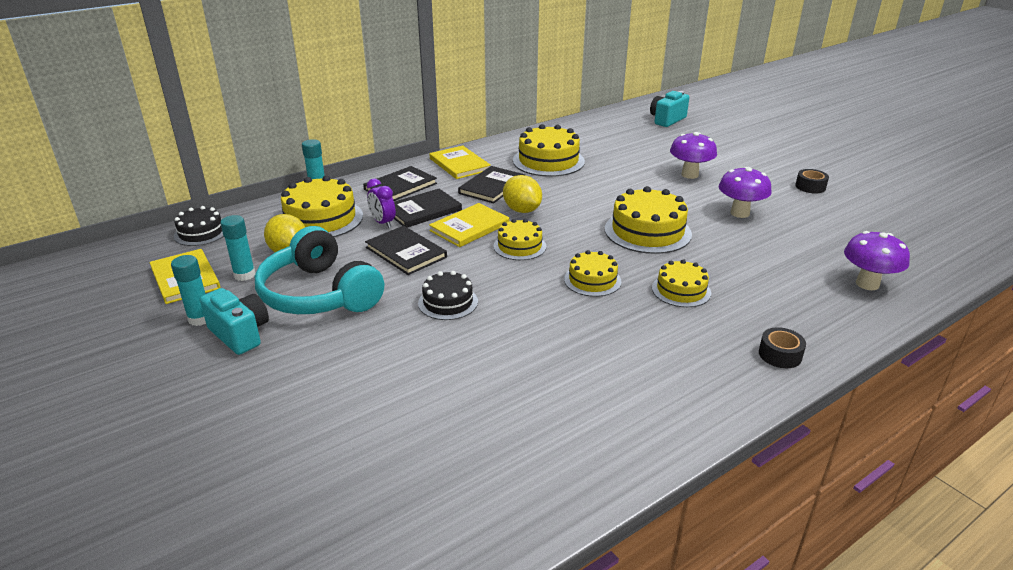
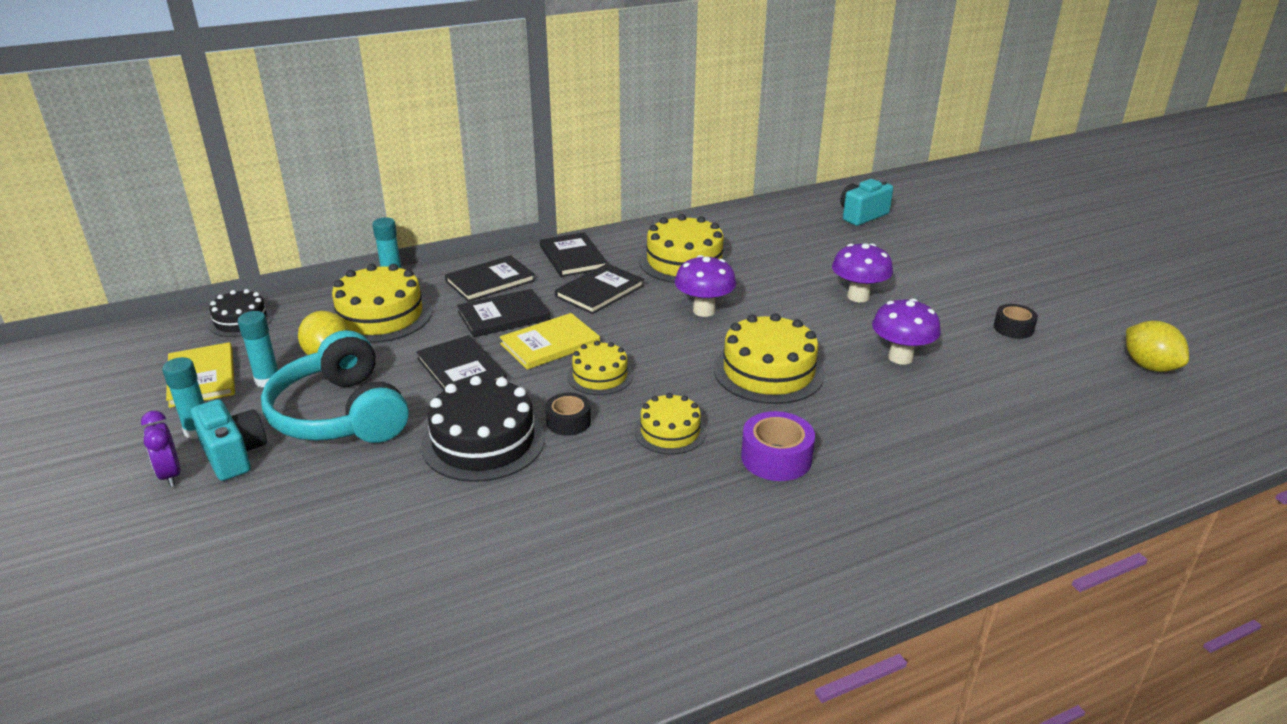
camera: 10 degrees right, 0 degrees up
purple clock [367,178,396,228] -> purple clock moved to [141,411,181,487]
black cake [418,271,478,320] -> black cake [421,376,545,482], size x1.68
yellow book [429,146,491,179] -> black book [540,232,607,277]
yellow lemon [503,175,542,213] -> yellow lemon moved to [1126,321,1189,372]
yellow cake [652,259,711,307] -> purple tape [741,411,815,481]
black tape [759,327,806,368] -> black tape moved to [545,393,591,436]
purple mushroom [844,231,910,290] -> purple mushroom moved to [675,255,736,317]

